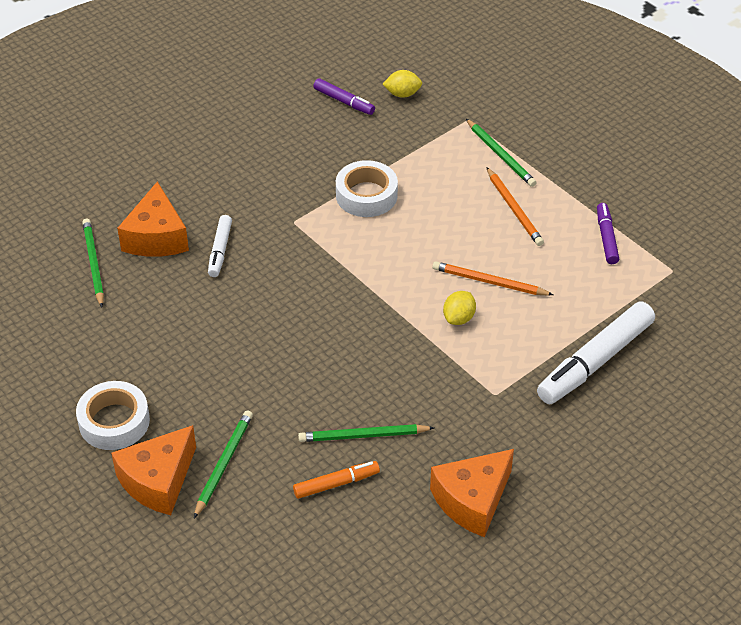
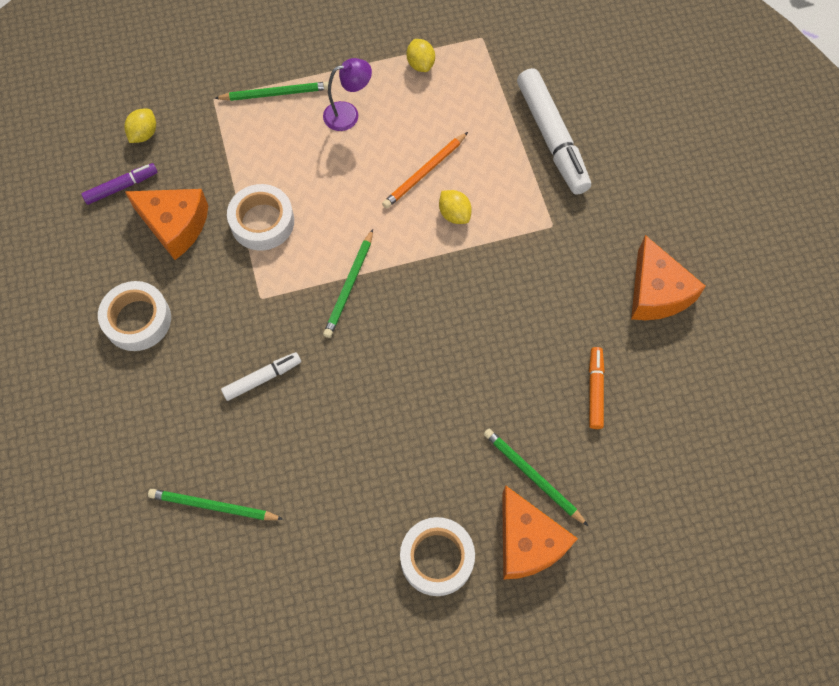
camera: 65 degrees left, 20 degrees up
orange cheese [117,181,189,257] -> orange cheese moved to [125,189,208,260]
white marker [208,215,232,277] -> white marker turned 60 degrees counterclockwise [221,352,301,401]
green pencil [298,424,434,442] -> green pencil moved to [323,229,373,338]
orange pencil [486,167,544,246] -> purple lamp [323,58,372,131]
purple marker [597,203,619,264] -> yellow lemon [407,39,435,72]
none -> white tape [98,281,171,351]

